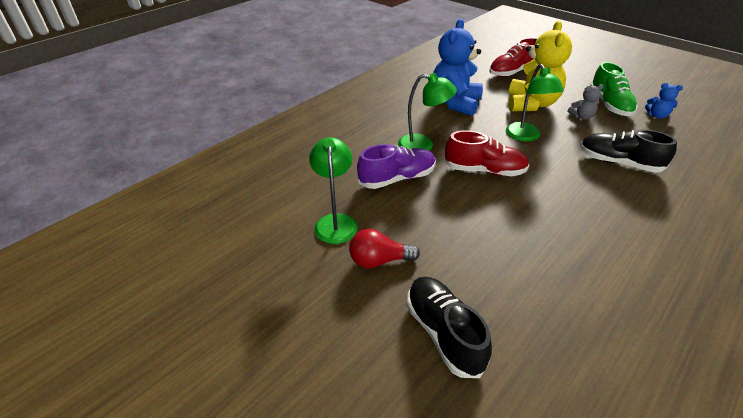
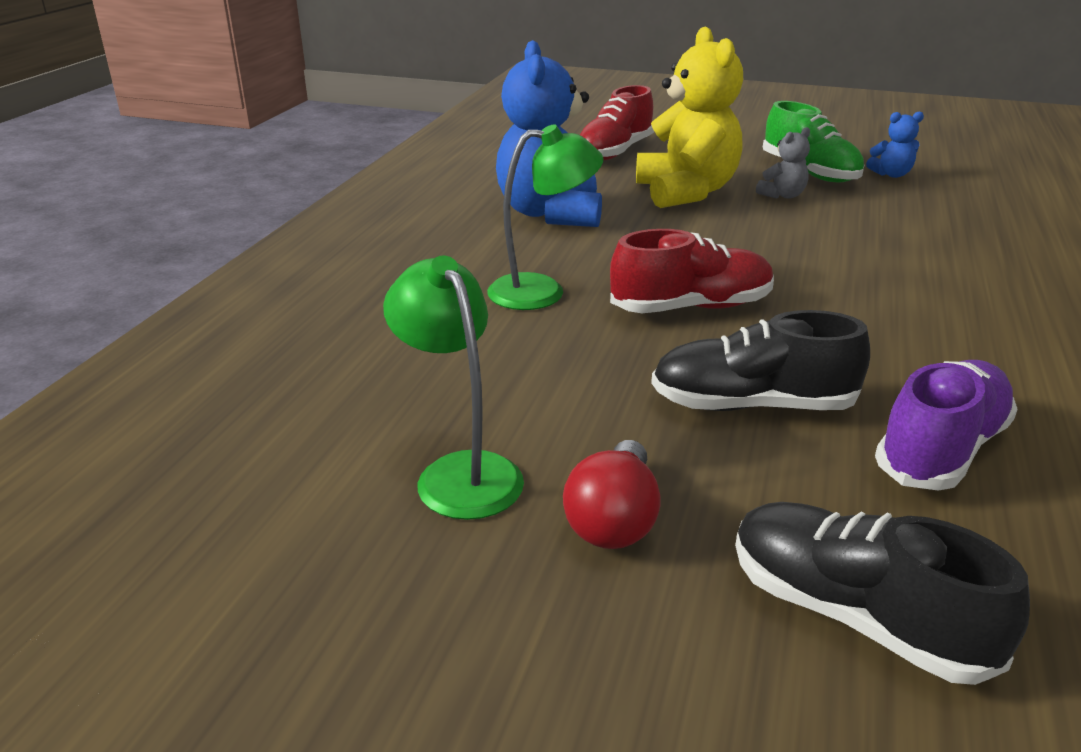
camera: 25 degrees left, 10 degrees down
red light bulb [349,229,420,269] -> red light bulb turned 45 degrees counterclockwise [563,440,661,549]
purple shoe [357,144,436,189] -> purple shoe moved to [875,360,1018,491]
green lamp [506,64,564,142] -> none
black shoe [580,129,677,173] -> black shoe moved to [651,310,870,411]

